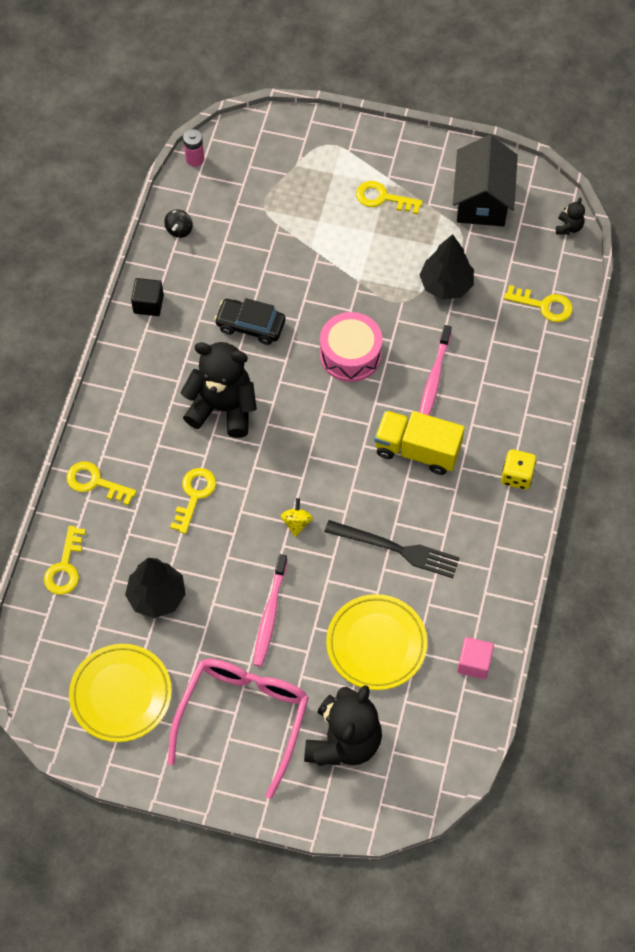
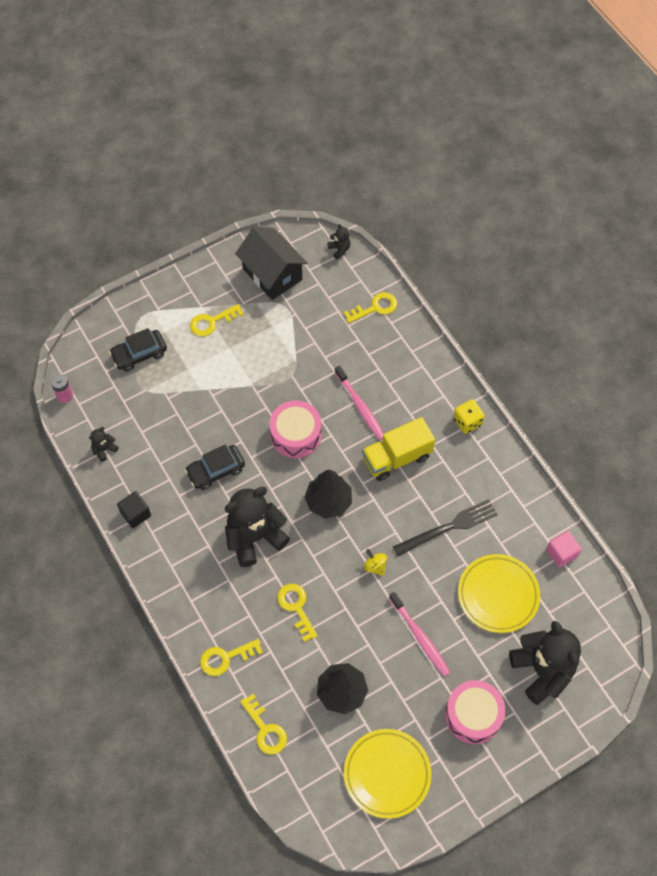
camera: 45 degrees left, 0 degrees up
black spinning top [164,209,193,238] -> black teddy bear [89,427,119,462]
pink glasses [168,659,309,799] -> pink drum [445,680,506,744]
black tree [419,234,474,300] -> black tree moved to [305,470,352,519]
none -> black car [109,328,167,372]

